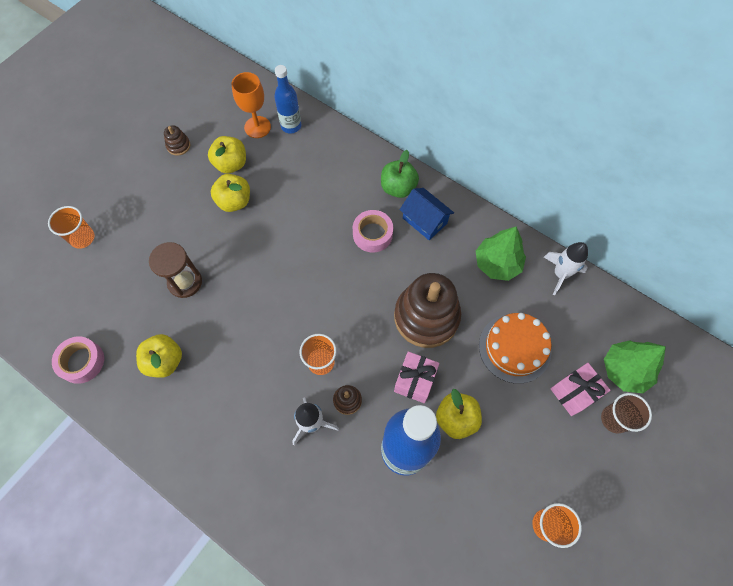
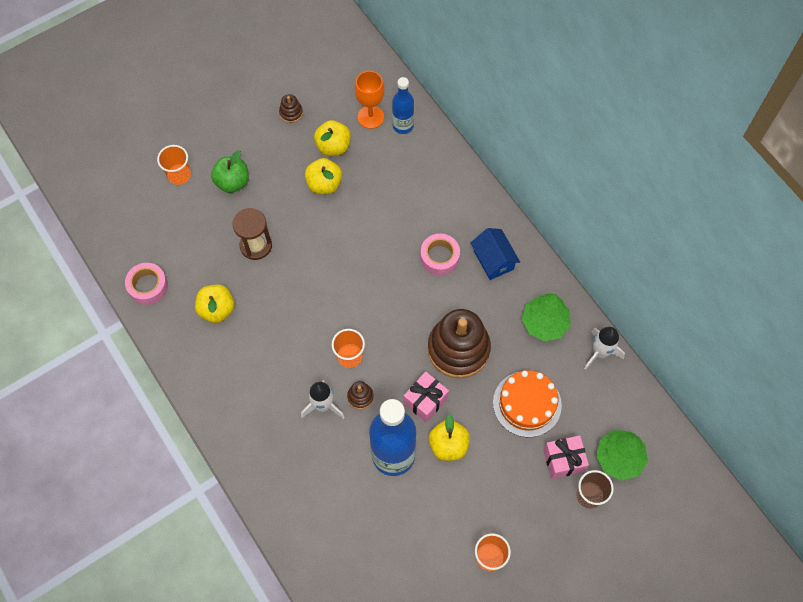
camera: 20 degrees right, 0 degrees up
green apple [381,150,419,198] -> green apple moved to [211,151,249,193]

